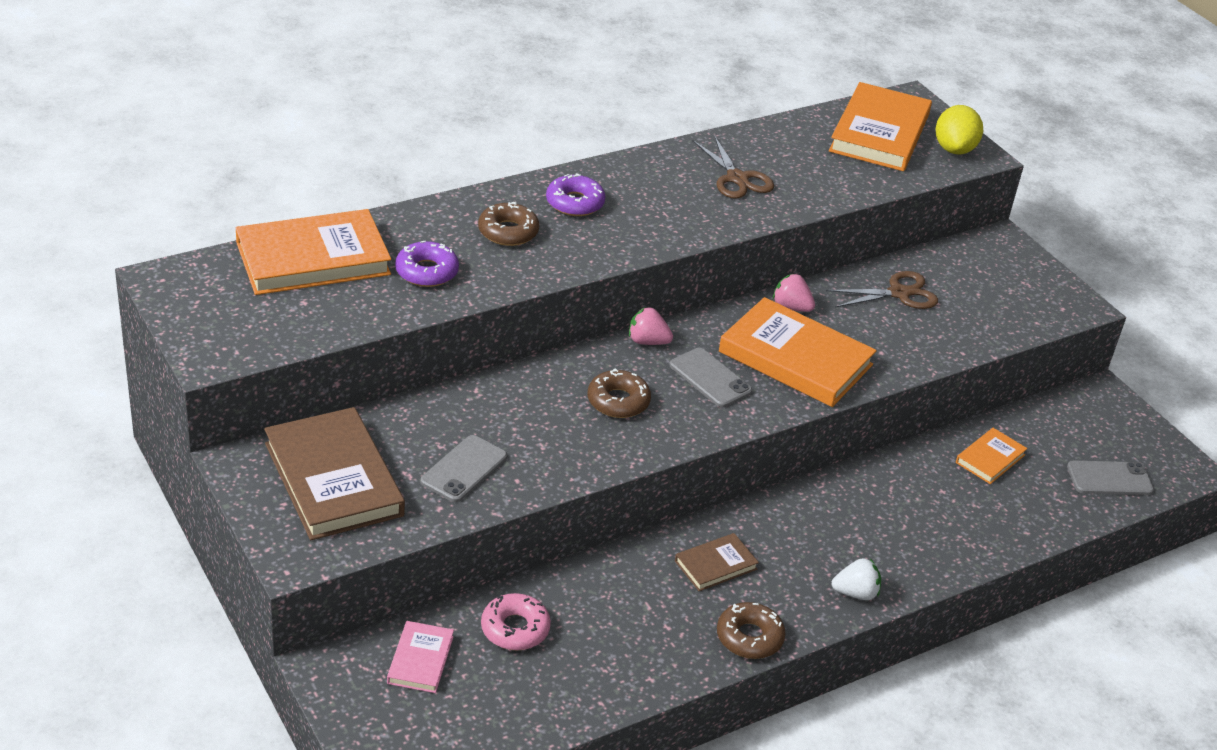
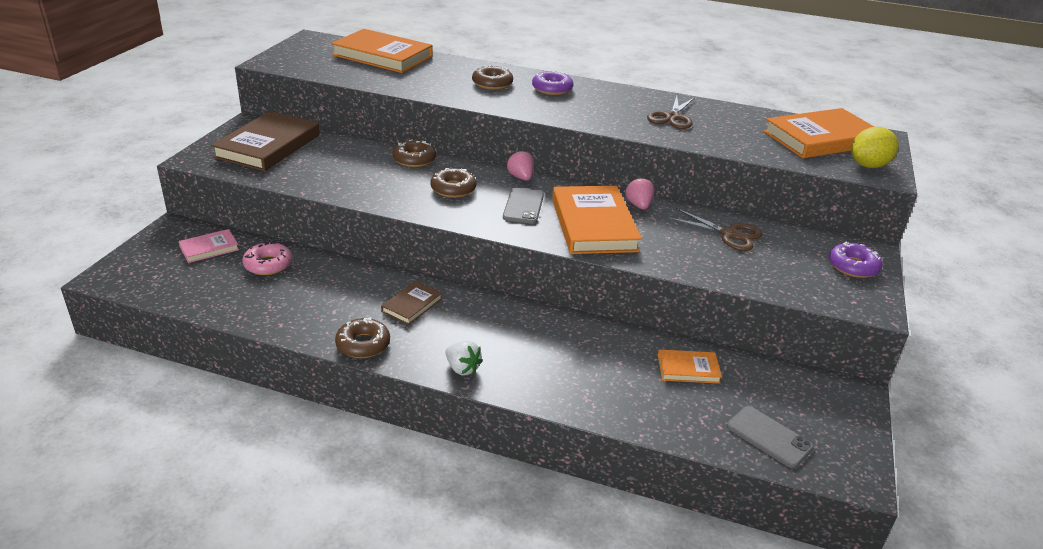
camera: 50 degrees right, 5 degrees down
purple donut [395,241,459,287] -> purple donut moved to [829,242,882,278]
grey phone [420,435,507,502] -> none
brown book [675,533,759,591] -> brown book turned 75 degrees counterclockwise [381,281,442,325]
none -> brown donut [392,139,436,167]

